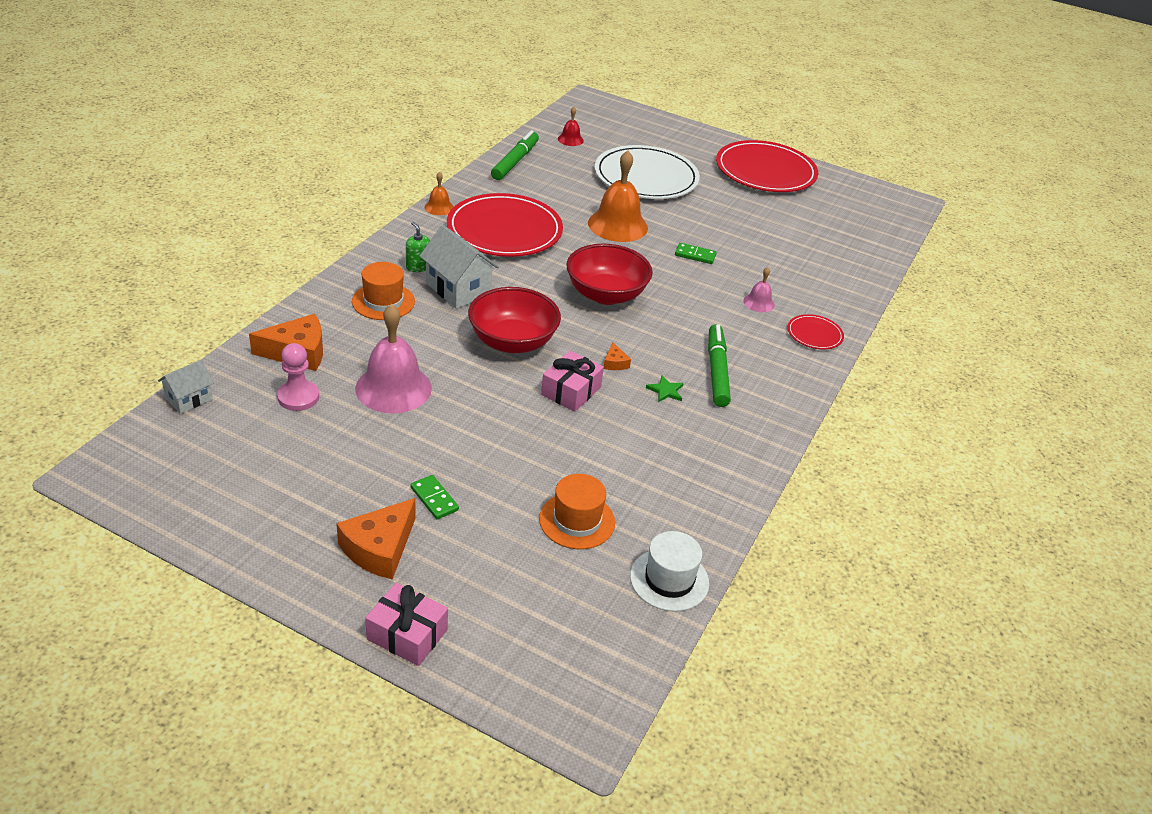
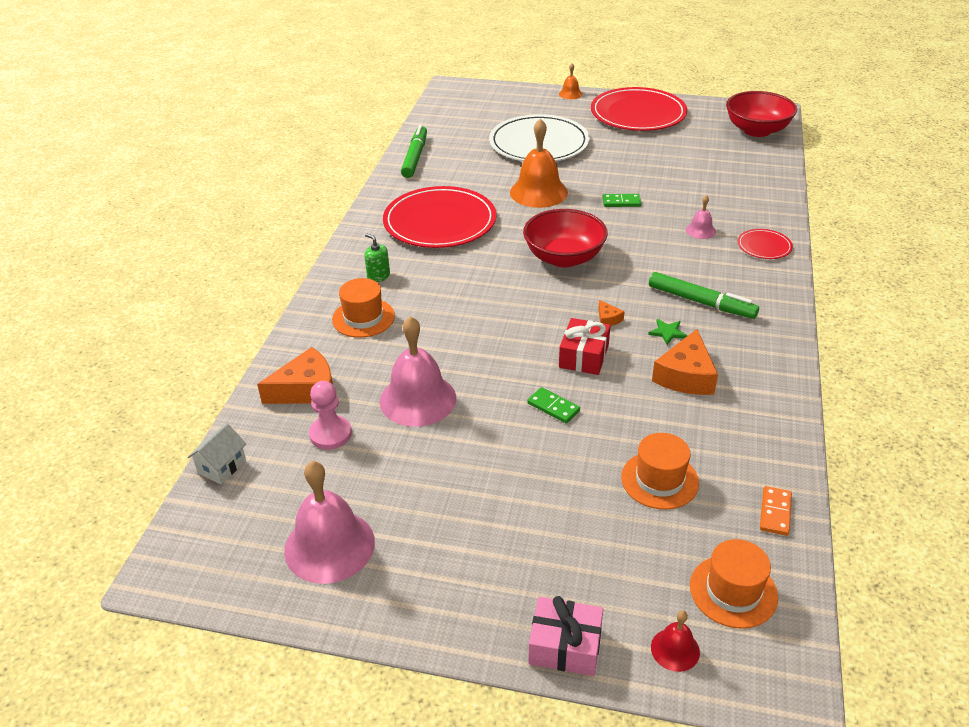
camera: 10 degrees left, 0 degrees up
orange cheese [336,498,416,580] -> orange cheese moved to [652,329,718,395]
green domino [411,475,459,519] -> green domino moved to [527,387,580,423]
white house [419,225,499,309] -> none
orange bell [425,172,454,215] -> orange bell moved to [559,63,582,99]
red bowl [468,287,561,353] -> red bowl moved to [726,91,797,137]
pink gift [541,351,604,412] -> red gift [559,318,610,375]
red bell [558,107,584,146] -> red bell moved to [651,611,700,672]
white hat [630,531,709,612] -> orange domino [760,486,792,536]
green marker [708,324,731,407] -> green marker turned 135 degrees clockwise [649,272,759,319]
none -> pink bell [284,461,375,584]
none -> orange hat [690,539,778,629]

